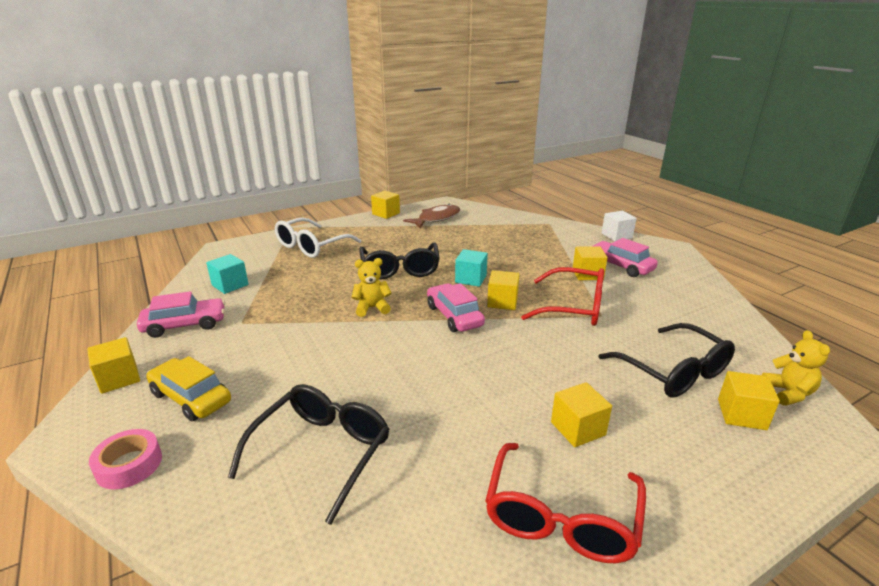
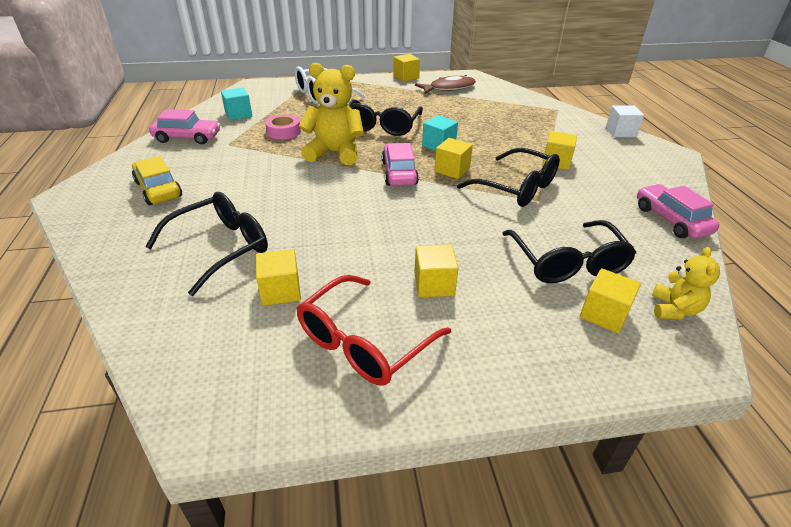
camera: 20 degrees right, 10 degrees up
yellow cube [87,337,140,394] -> yellow cube moved to [256,249,301,306]
pink tape [89,429,162,489] -> pink tape moved to [265,114,301,140]
yellow teddy bear [352,258,392,317] -> yellow teddy bear [299,63,364,165], size x1.79
red glasses [521,267,604,326] -> black glasses [457,148,560,207]
pink car [593,238,658,277] -> pink car moved to [637,184,720,238]

